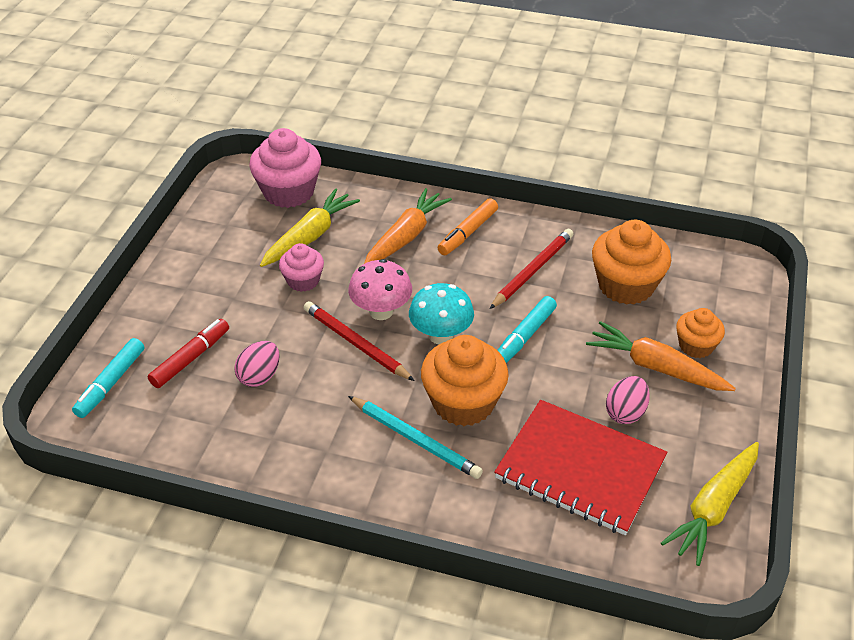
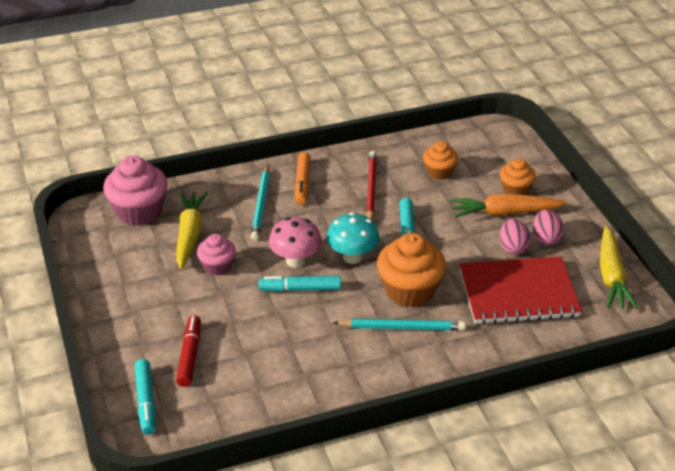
camera: 35 degrees left, 5 degrees down
pink egg [234,341,280,387] -> pink egg moved to [533,209,564,245]
red pencil [304,301,415,381] -> turquoise marker [259,276,341,292]
orange carrot [364,188,452,264] -> turquoise pencil [251,165,270,241]
orange cupcake [592,220,671,305] -> orange cupcake [423,141,458,180], size x0.58

